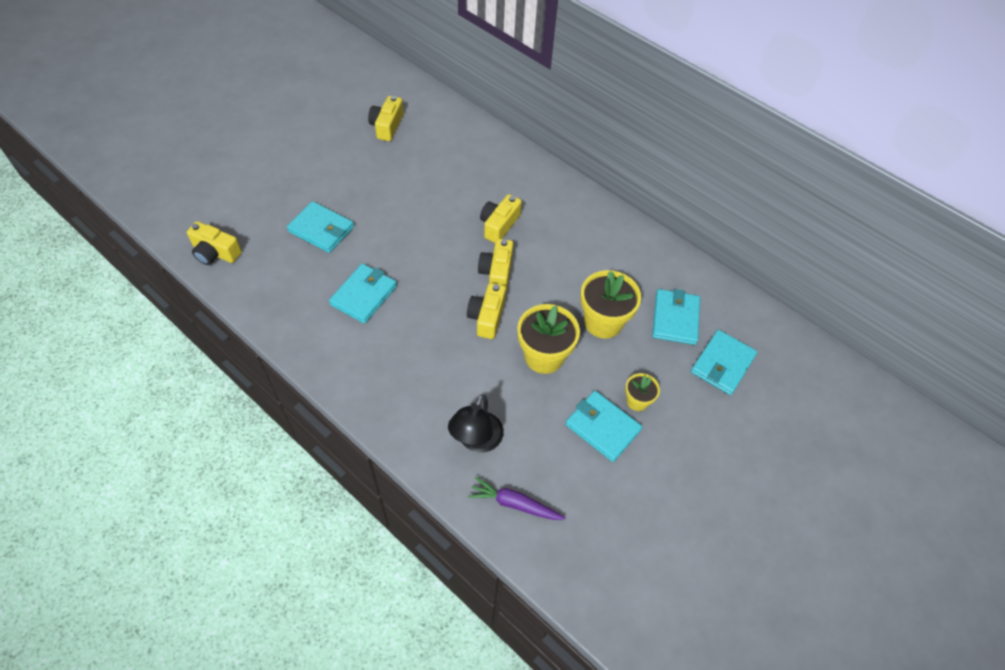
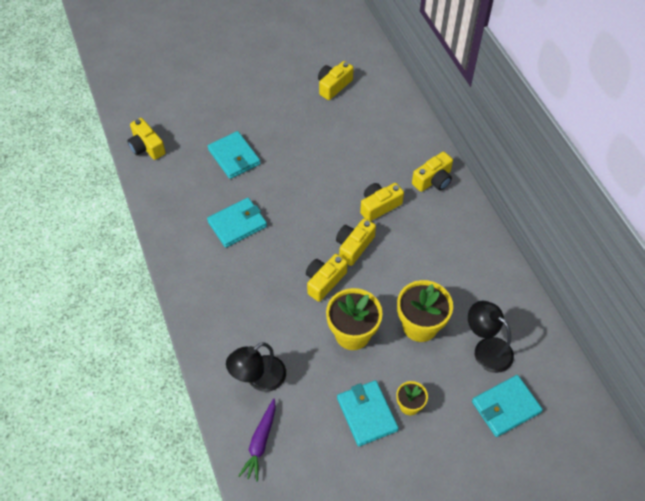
camera: 30 degrees right, 0 degrees up
purple carrot [468,477,566,520] -> purple carrot turned 120 degrees counterclockwise [239,398,276,482]
turquoise wallet [652,289,700,345] -> black lamp [468,301,514,373]
none -> yellow camera [412,151,453,192]

